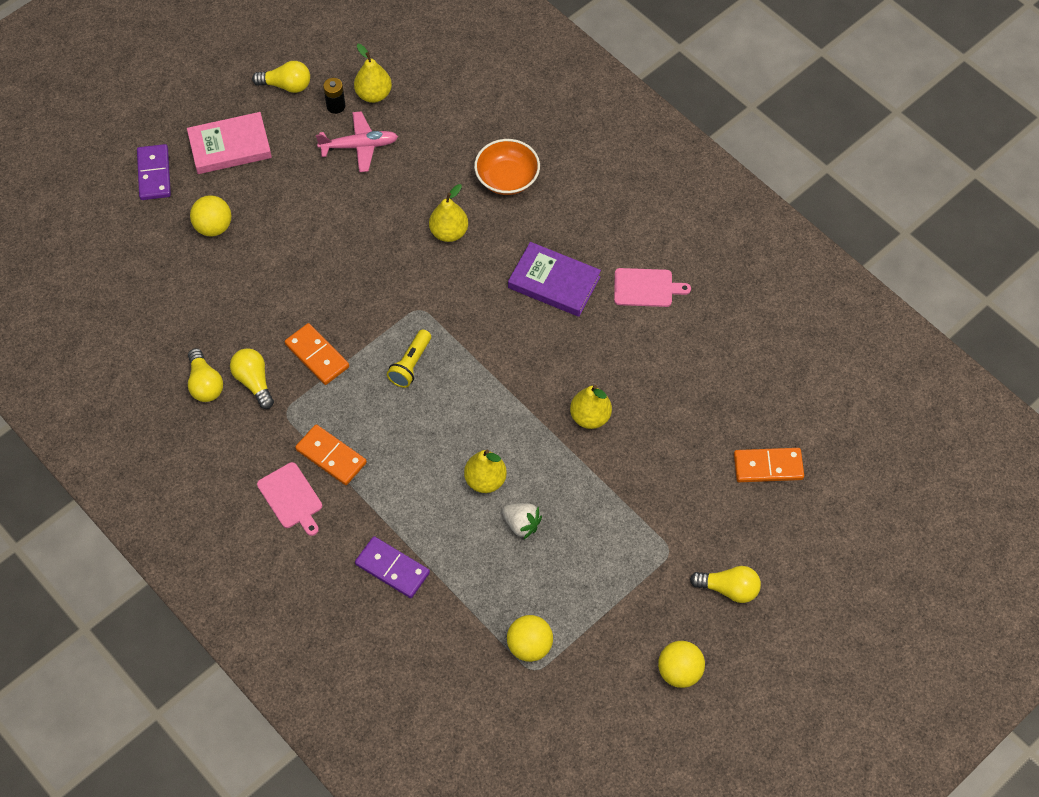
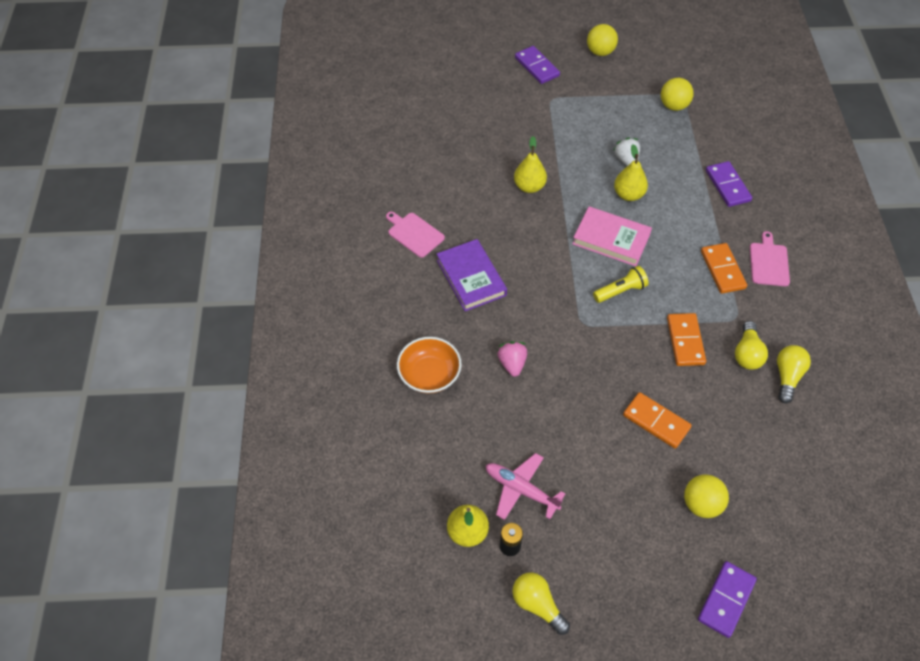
camera: 140 degrees left, 5 degrees down
pink book [187,112,272,174] -> pink book moved to [572,206,652,266]
yellow pear [429,184,468,242] -> pink strawberry [497,341,527,377]
yellow light bulb [690,566,761,603] -> purple domino [515,46,560,84]
orange domino [734,448,804,482] -> orange domino moved to [623,392,692,449]

